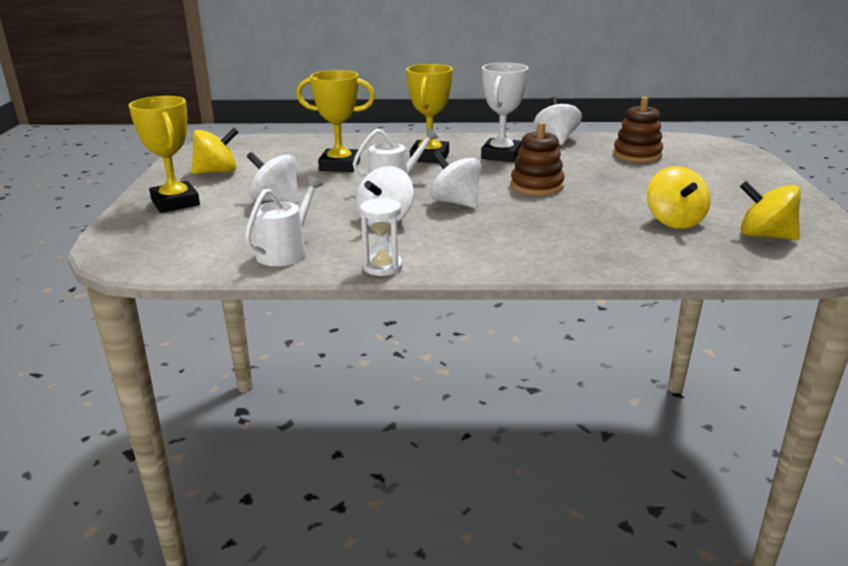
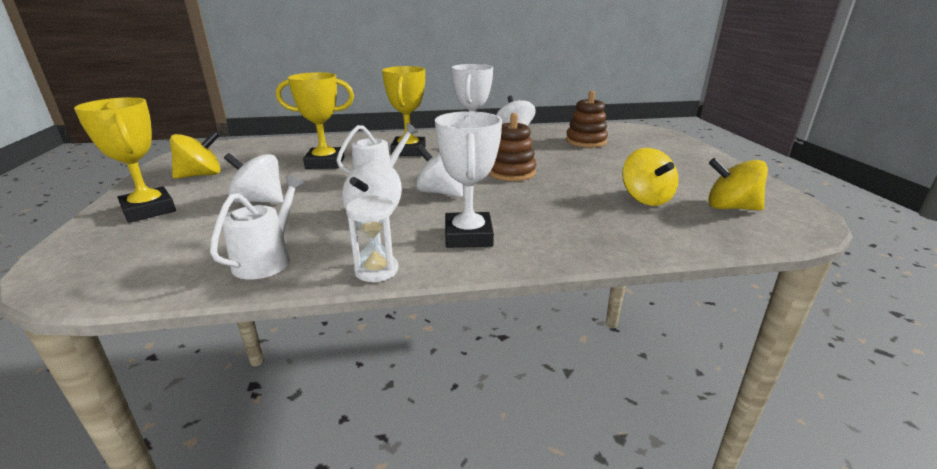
camera: 10 degrees left, 0 degrees up
none -> white trophy [435,111,502,248]

